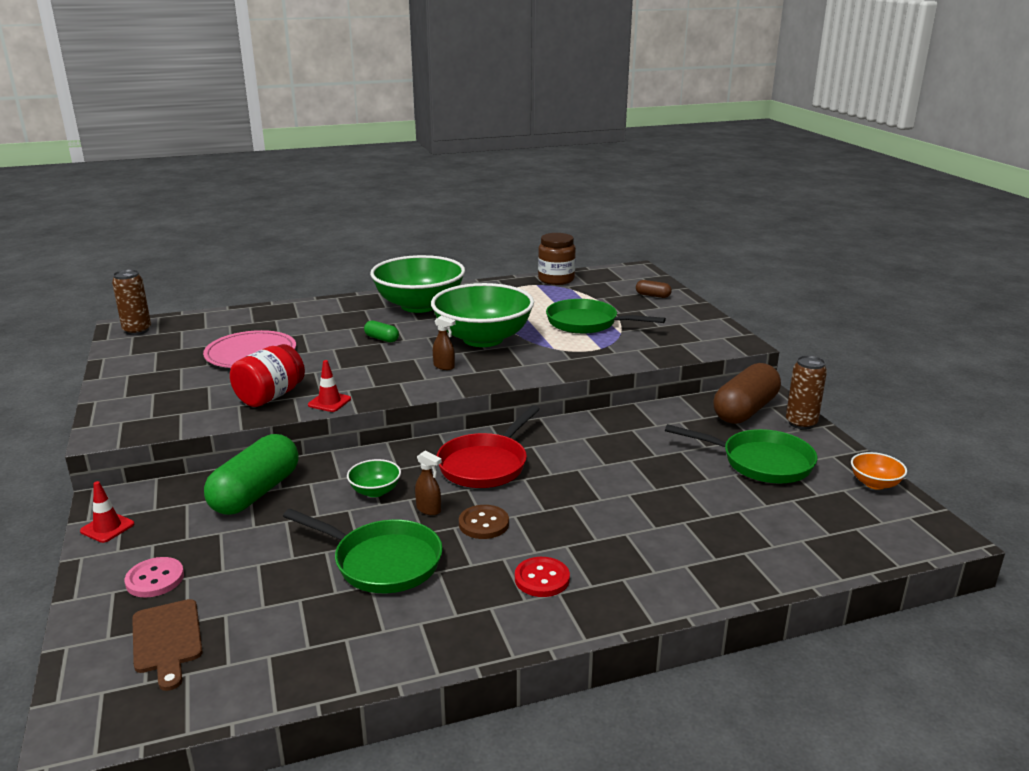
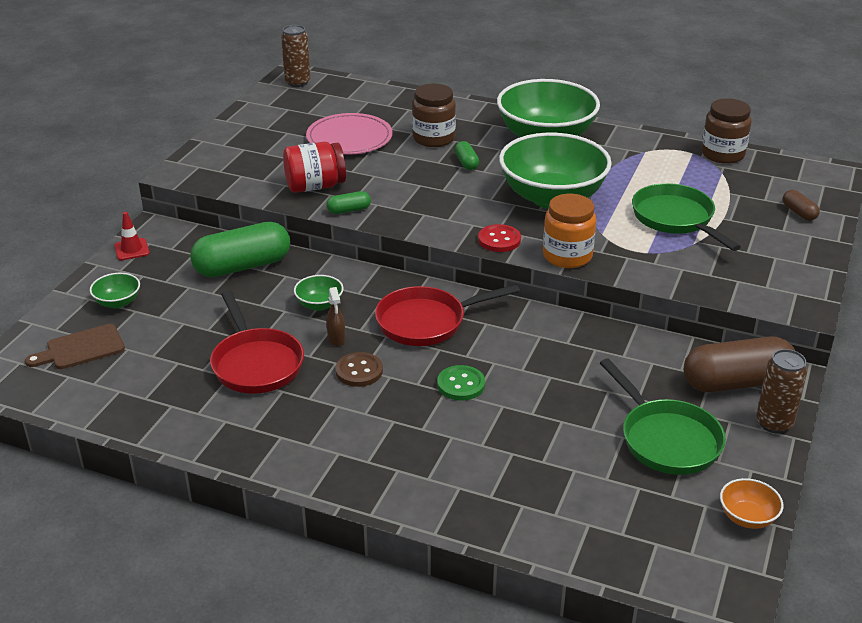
camera: 40 degrees right, 10 degrees up
pink button [125,557,184,598] -> green bowl [90,273,140,308]
brown cutting board [132,599,202,691] -> brown cutting board turned 45 degrees clockwise [25,324,125,369]
green pan [283,509,443,593] -> red pan [210,290,304,394]
red traffic cone [308,360,351,412] -> green capsule [327,191,371,214]
brown spray bottle [433,316,456,370] -> none
red button [515,557,570,597] -> red button moved to [478,224,521,252]
none -> brown jar [412,84,456,147]
none -> green button [437,365,485,401]
none -> orange jar [543,194,596,268]

